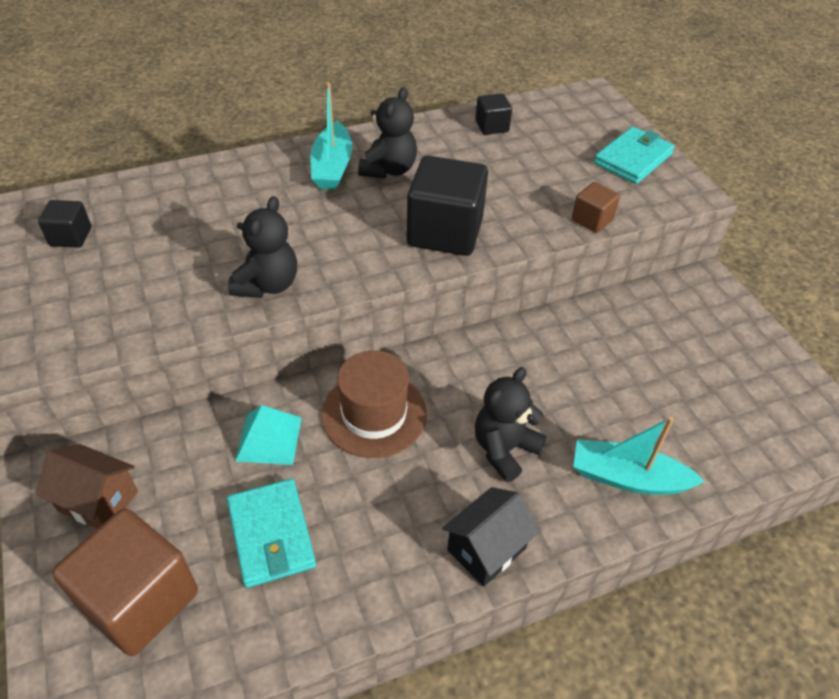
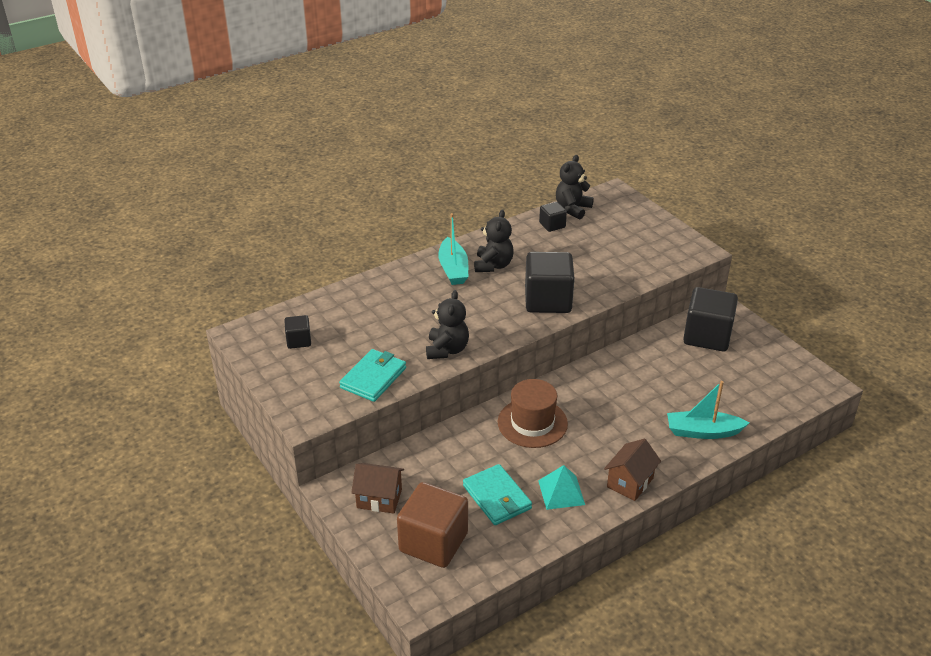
camera: 10 degrees left, 10 degrees down
turquoise pyramid [235,405,302,465] -> turquoise pyramid moved to [538,465,585,510]
black house [442,487,540,587] -> brown house [604,439,661,501]
black teddy bear [475,367,547,482] -> black teddy bear moved to [556,155,594,220]
brown cube [572,182,620,233] -> none
turquoise wallet [594,126,675,184] -> turquoise wallet moved to [339,349,406,402]
none -> black cube [683,287,738,351]

